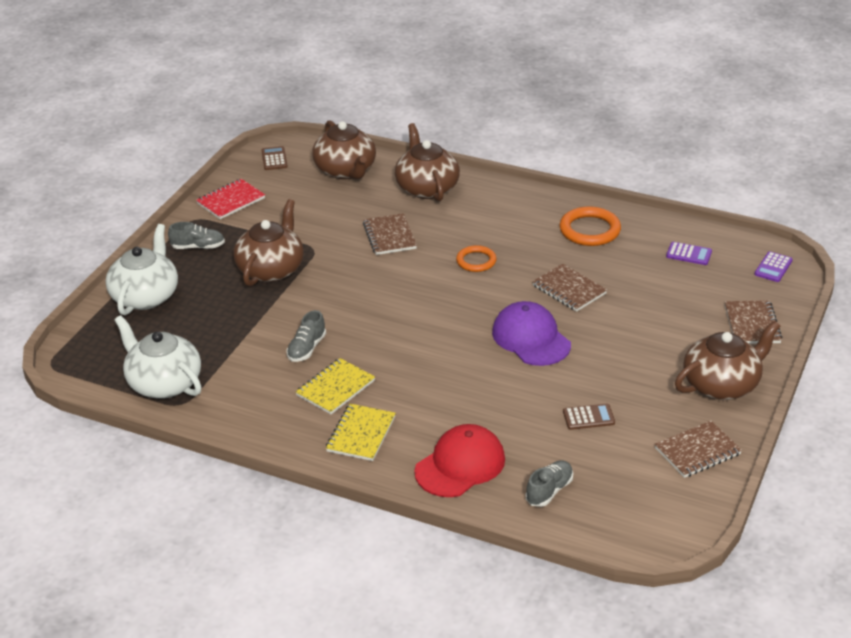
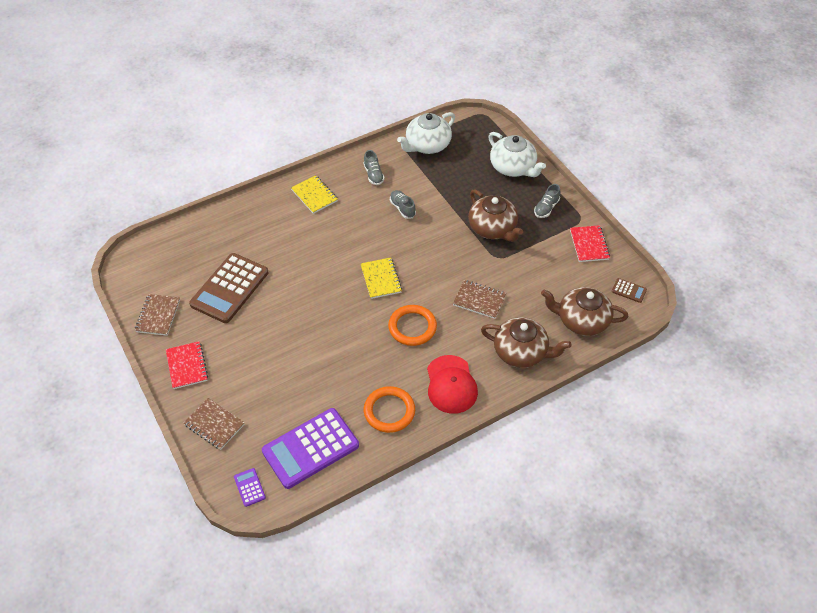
camera: 125 degrees right, 15 degrees up
white teapot [115,315,202,399] -> white teapot turned 150 degrees clockwise [397,112,455,154]
yellow notebook [295,358,375,414] -> yellow notebook moved to [360,258,402,299]
red cap [414,424,505,497] -> red cap moved to [427,355,478,414]
orange ring [456,245,497,272] -> orange ring [388,305,437,346], size x1.56
purple cap [492,301,571,366] -> none
grey shoe [526,460,573,507] -> grey shoe moved to [363,150,384,185]
brown notebook [532,264,607,312] -> none
brown calculator [563,404,615,430] -> brown calculator [189,253,269,323], size x2.42
purple calculator [666,242,712,265] -> purple calculator [262,408,359,489], size x2.42
brown teapot [675,321,781,400] -> red notebook [166,341,208,389]

